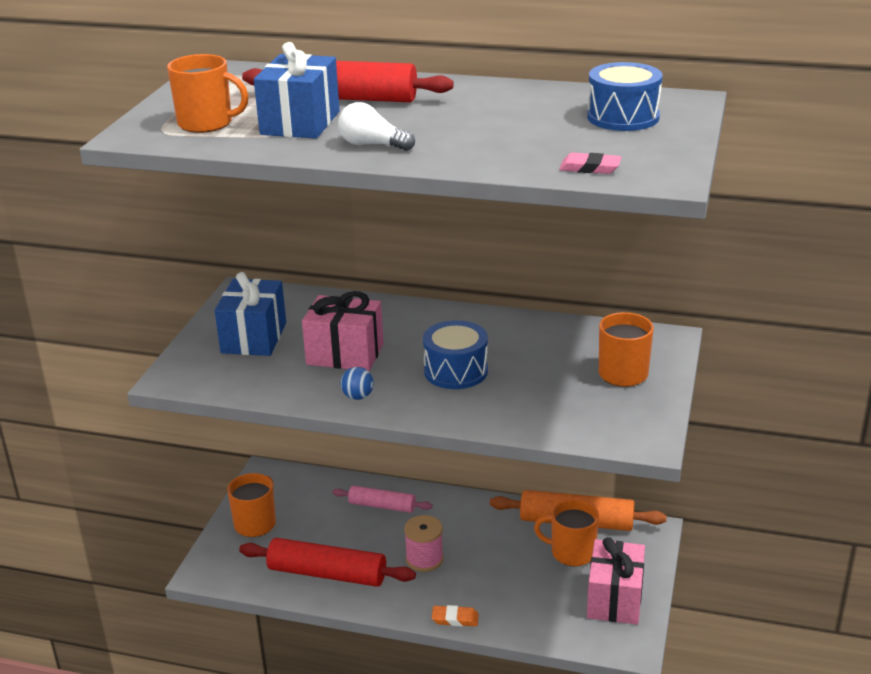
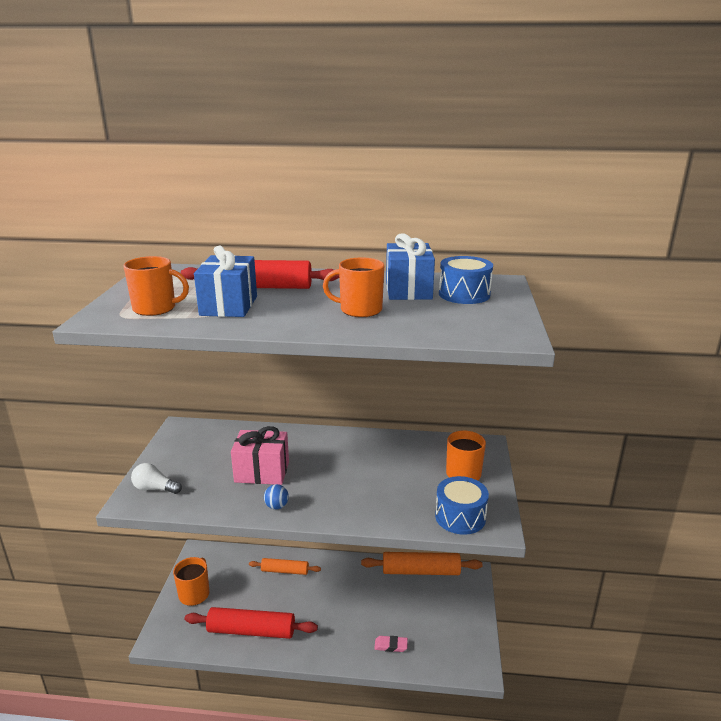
camera: 10 degrees left, 5 degrees down
blue gift [215,272,286,356] -> blue gift moved to [386,233,435,300]
pink rolling pin [332,486,433,513] -> orange rolling pin [249,558,321,575]
white light bulb [338,102,415,151] -> white light bulb moved to [131,463,182,494]
pink spool [404,515,444,572] -> none
blue drum [423,320,488,389] -> blue drum moved to [435,476,489,535]
orange eraser [432,605,479,626] -> none
orange mug [534,499,599,566] -> orange mug moved to [323,257,384,317]
pink eraser [559,153,621,174] -> pink eraser moved to [374,636,408,652]
pink gift [587,537,645,625] -> none

